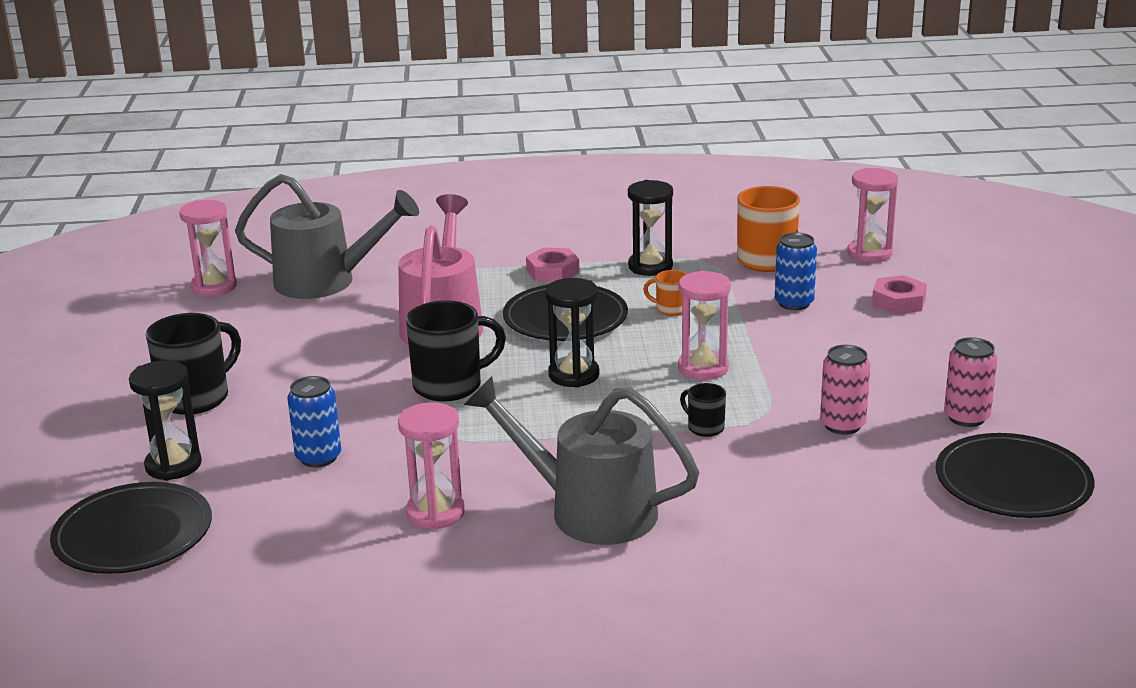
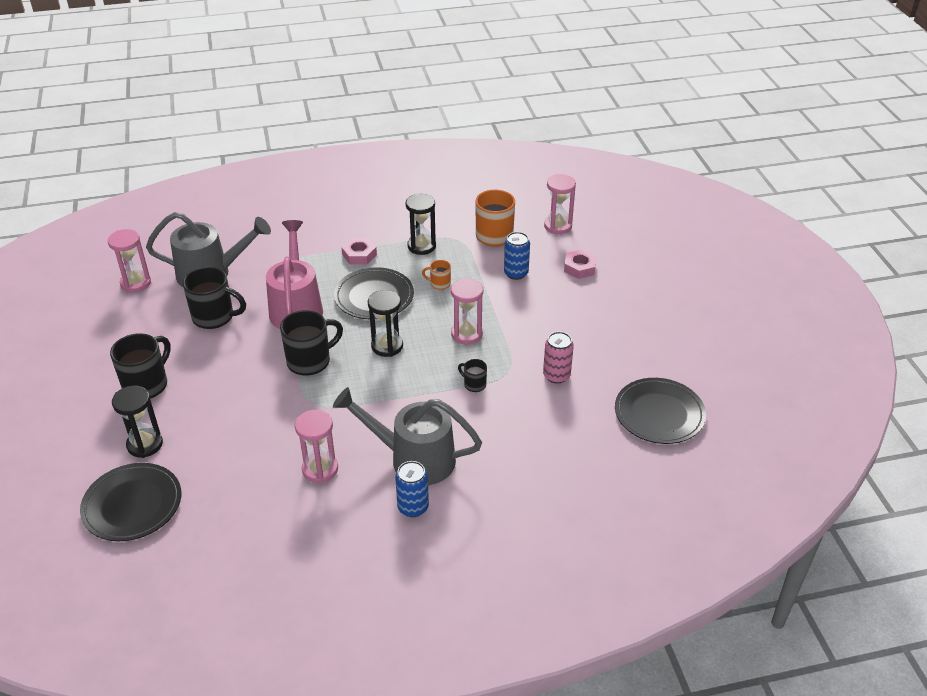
camera: 10 degrees left, 15 degrees up
blue can [287,376,341,467] -> blue can moved to [395,461,429,517]
pink can [944,337,997,427] -> none
none -> black mug [183,267,246,329]

